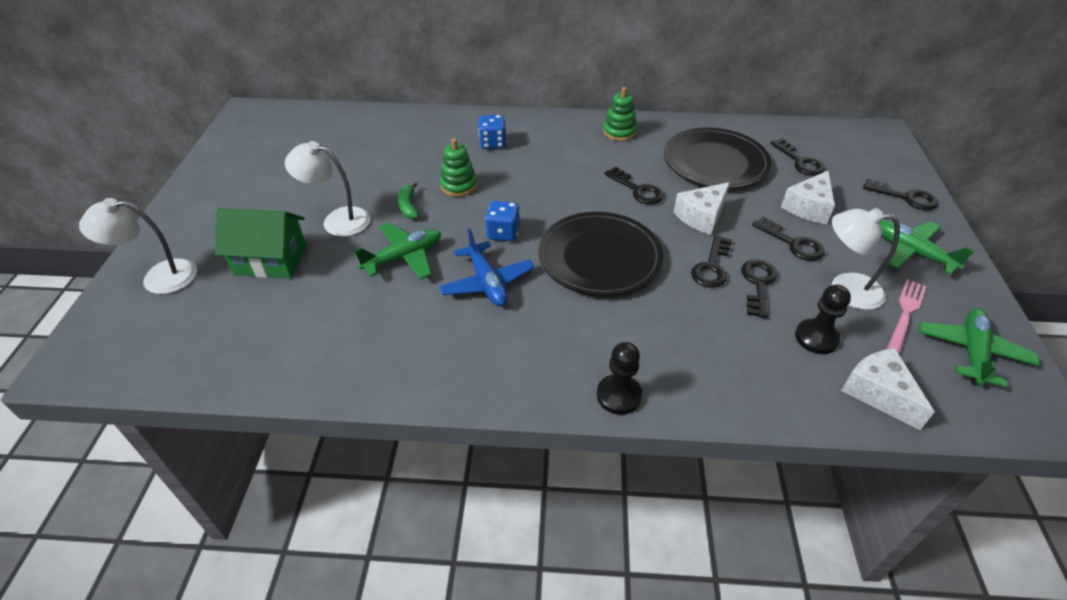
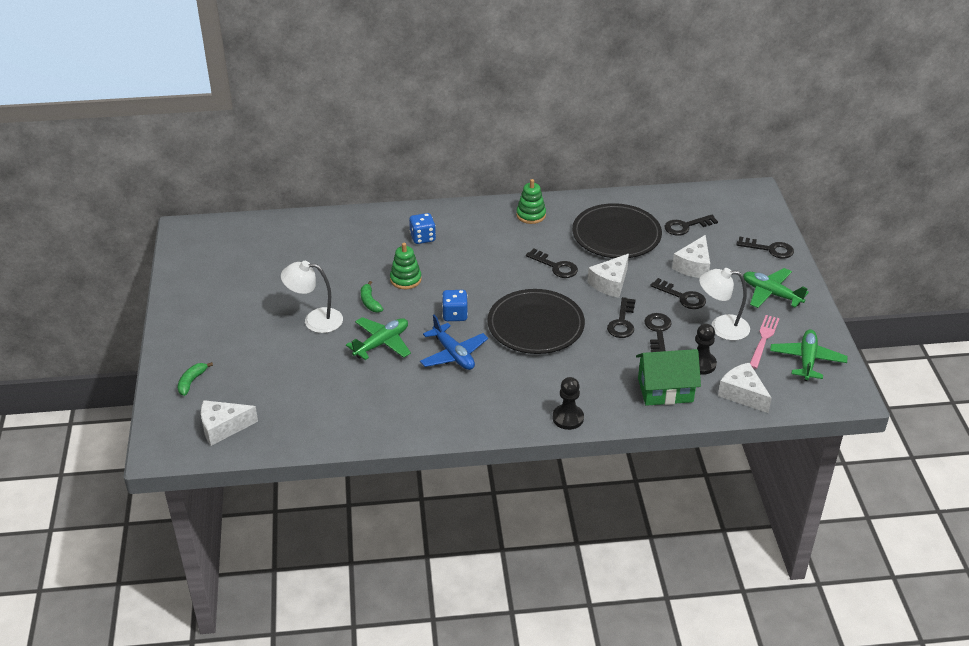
camera: 10 degrees left, 5 degrees down
white lamp [79,198,197,294] -> green banana [178,362,213,396]
green house [215,208,307,278] -> green house moved to [636,349,701,406]
black key [770,138,825,176] -> black key turned 105 degrees clockwise [665,215,718,236]
none -> white cheese [201,400,258,446]

